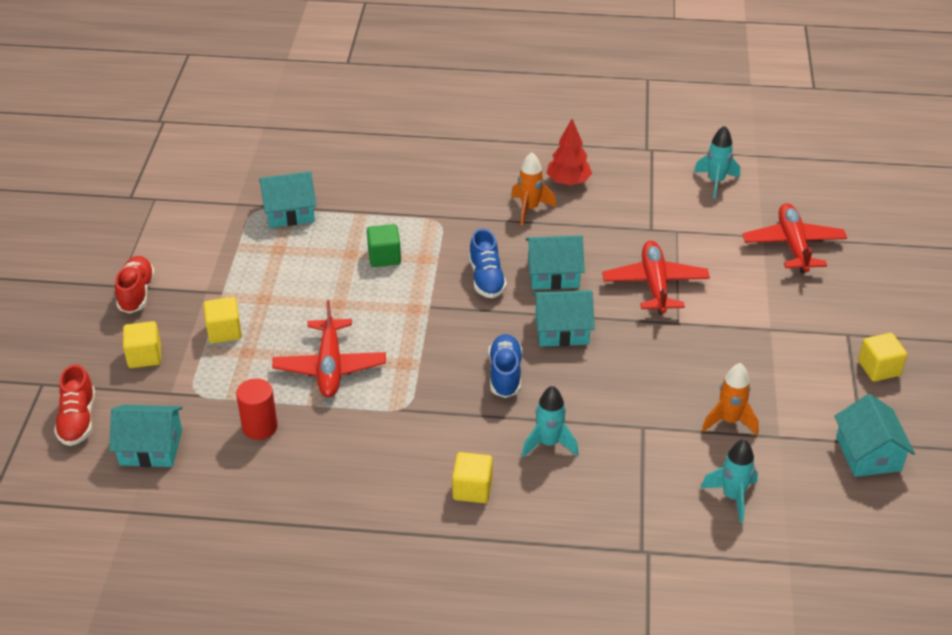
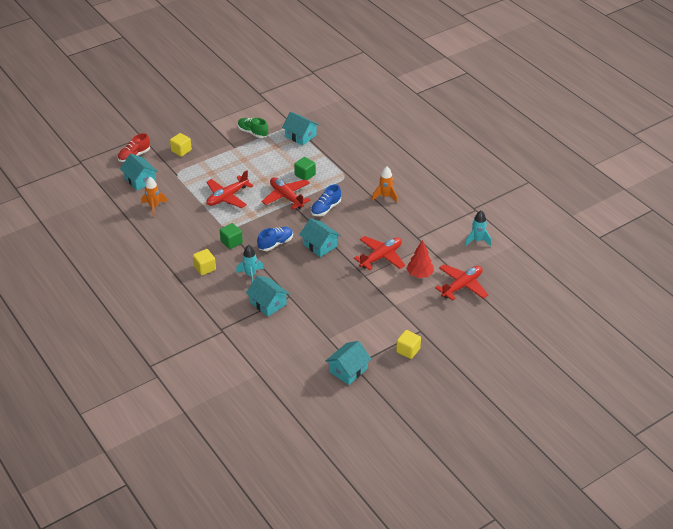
camera: 50 degrees right, 0 degrees up
red shoe [115,256,155,313] -> none
yellow cube [204,297,242,343] -> none
red cylinder [236,378,278,440] -> none
turquoise house [526,235,585,290] -> turquoise house moved to [246,275,290,317]
red tree [546,119,592,185] -> red tree moved to [406,240,434,278]
turquoise rocket [701,439,758,523] -> none
orange rocket [702,363,759,435] -> orange rocket moved to [141,177,168,217]
none -> green cube [220,223,243,249]
none -> green shoe [238,118,268,138]
none -> red plane [261,177,311,209]

